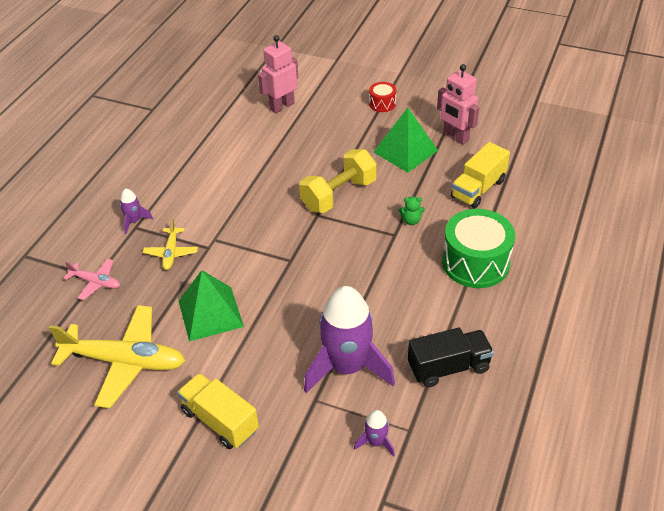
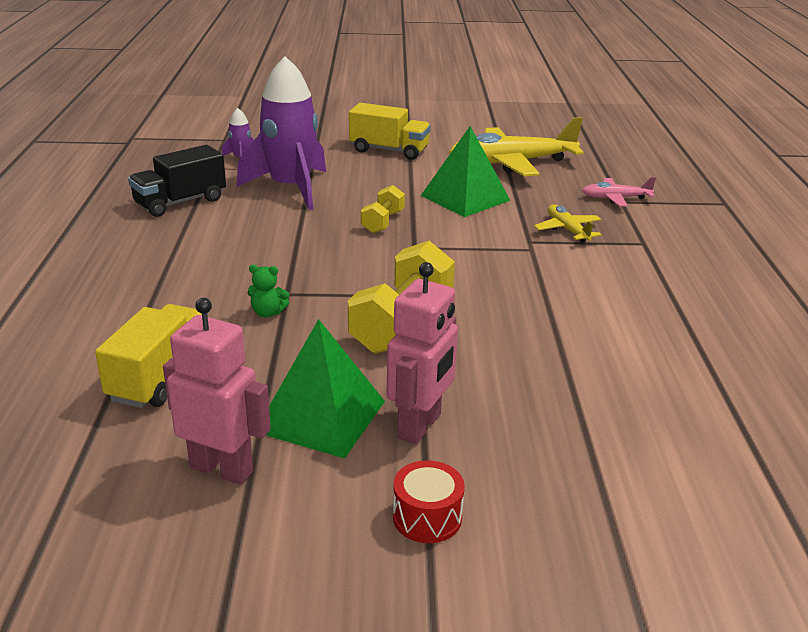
camera: 155 degrees right, 15 degrees down
purple rocket [120,188,153,234] -> none
pink robot [258,35,298,113] -> pink robot moved to [387,262,458,444]
green teddy bear [399,197,425,225] -> green teddy bear turned 150 degrees counterclockwise [248,265,289,317]
green drum [442,209,515,288] -> none
none -> yellow dumbbell [361,185,405,233]

